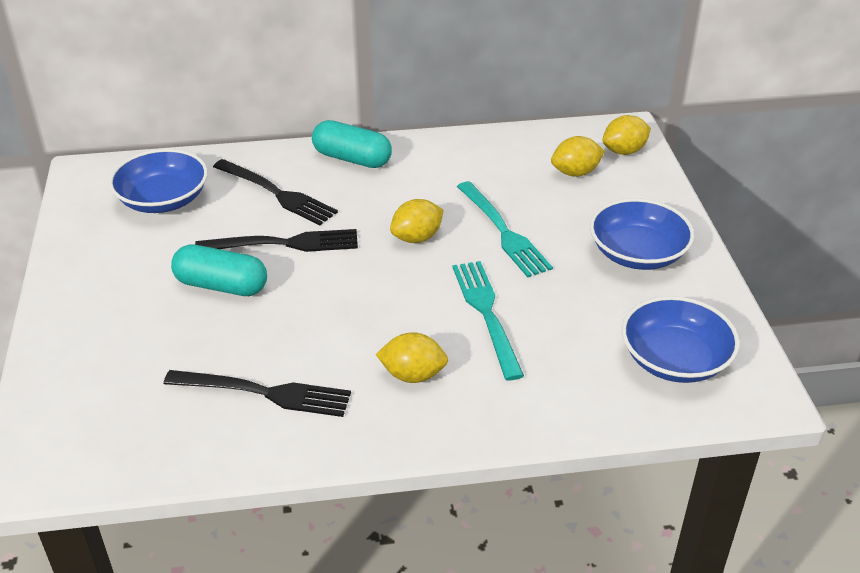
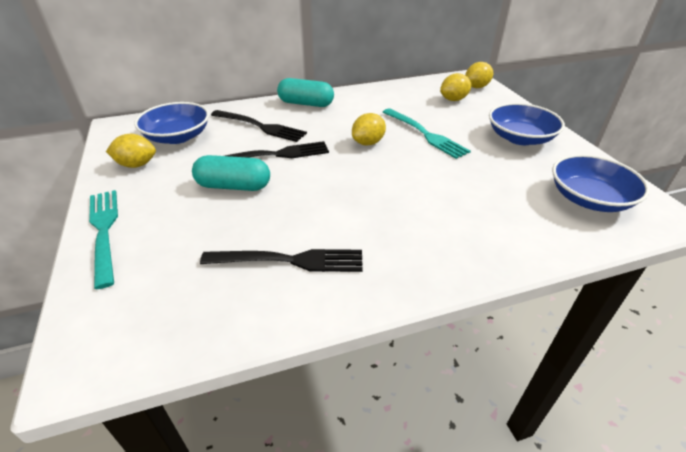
camera: 10 degrees left, 0 degrees up
yellow lemon [376,332,448,383] -> yellow lemon moved to [106,134,156,168]
turquoise fork [452,261,524,380] -> turquoise fork moved to [89,190,118,289]

